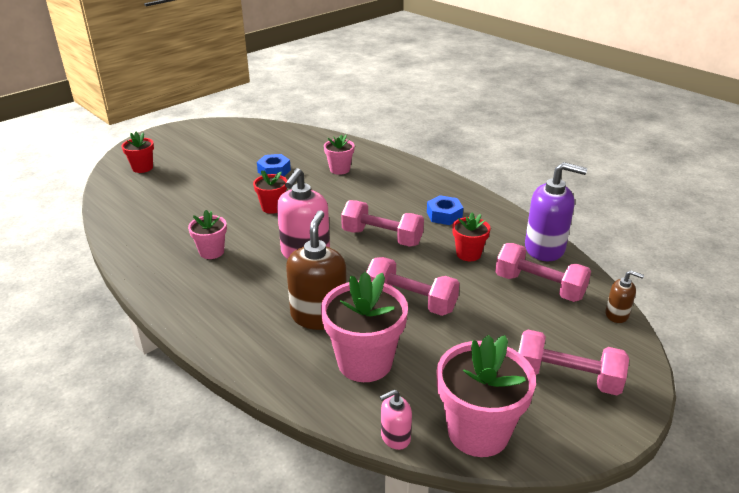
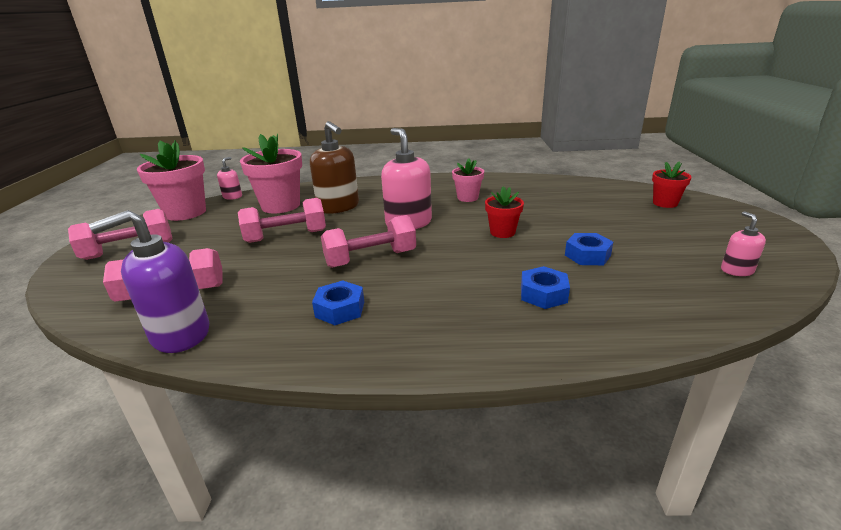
camera: 135 degrees right, 5 degrees down
pink flower pot [324,135,355,175] -> blue nut [521,266,570,309]
red flower pot [452,213,490,261] -> none
brown soap dispenser [605,270,644,323] -> none
none -> pink soap dispenser [721,211,766,276]

